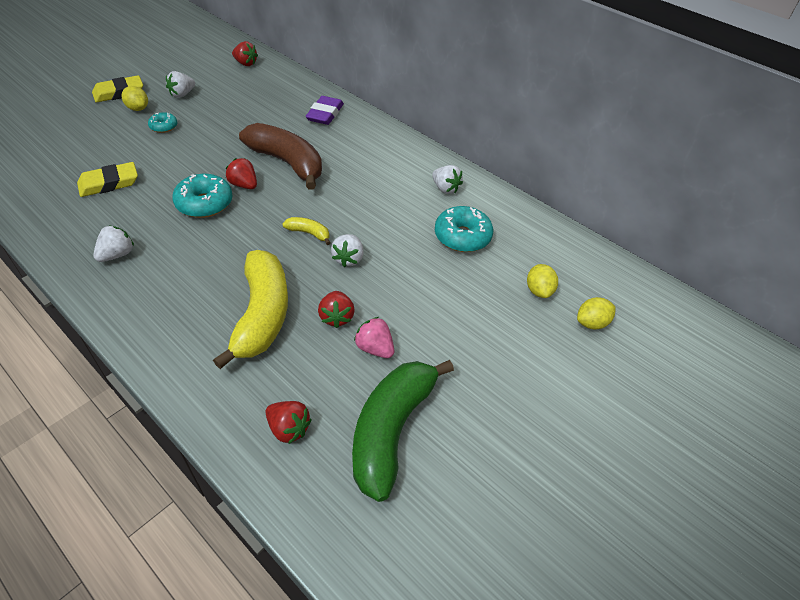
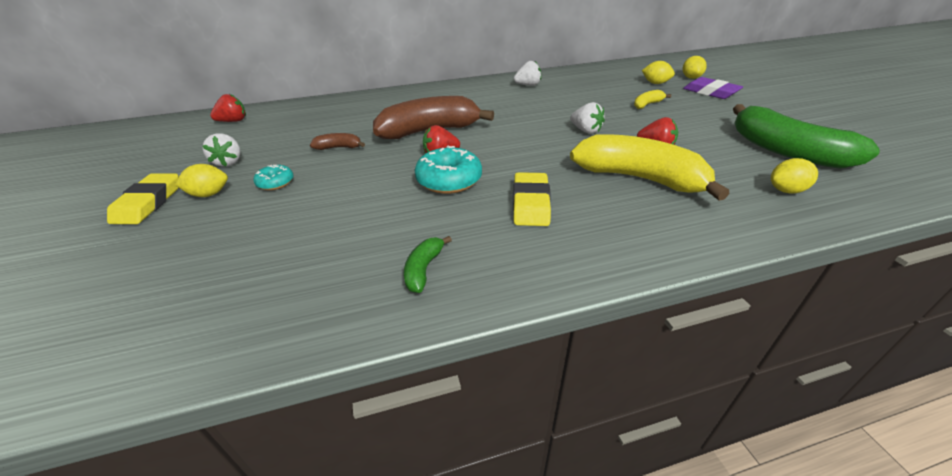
camera: 55 degrees left, 10 degrees down
yellow eraser [77,162,138,197] -> yellow eraser moved to [513,172,551,226]
white strawberry [93,226,134,262] -> none
red strawberry [265,401,312,444] -> yellow lemon [771,158,818,194]
yellow banana [283,217,330,245] -> yellow banana moved to [634,90,671,109]
purple eraser [306,96,344,125] -> purple eraser moved to [683,77,743,99]
pink strawberry [354,317,394,358] -> none
turquoise donut [435,206,493,252] -> none
none -> brown banana [310,133,365,150]
none -> green banana [404,236,452,293]

